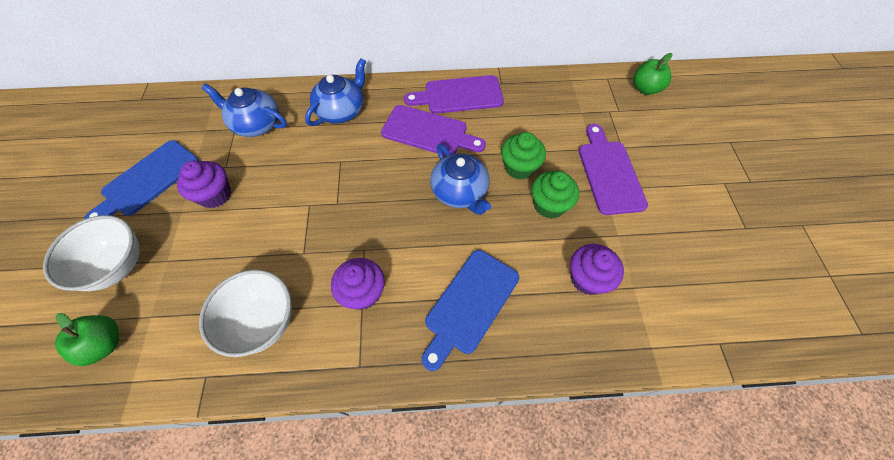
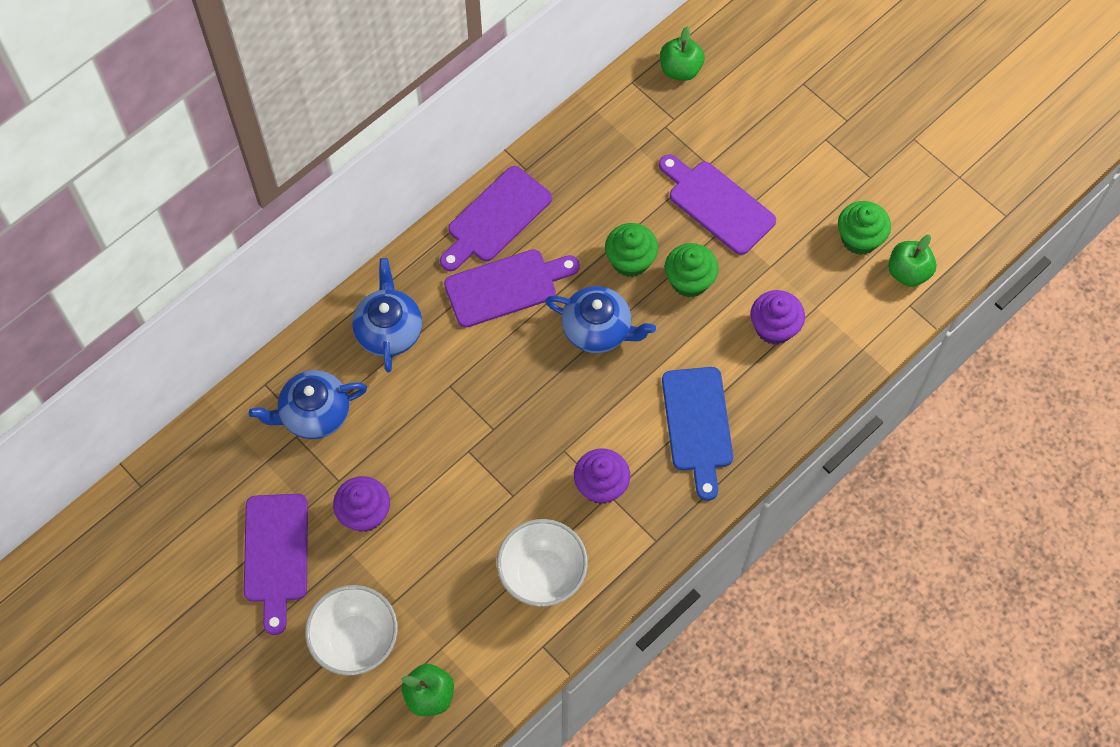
camera: 40 degrees left, 5 degrees up
blue cutting board [84,140,199,219] -> purple cutting board [244,494,308,635]
none -> green cupcake [838,201,891,255]
none -> green apple [888,235,936,287]

